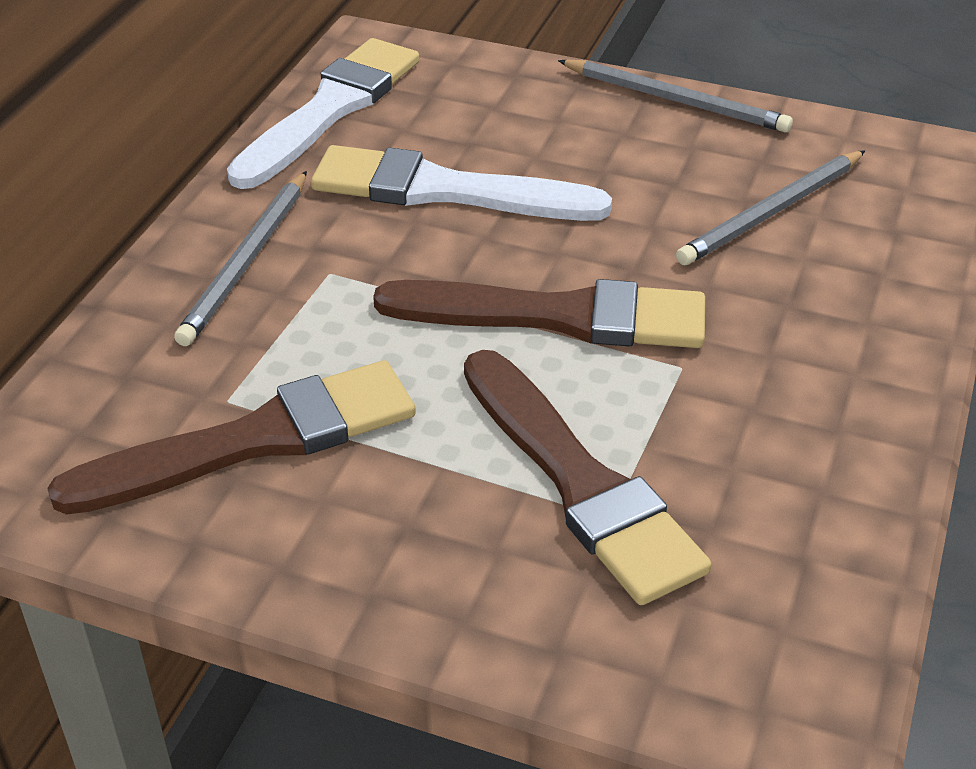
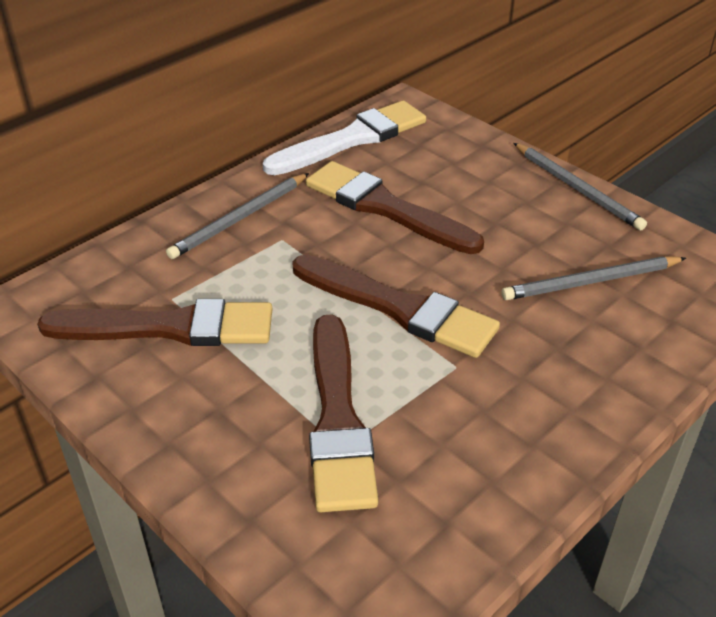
camera: 25 degrees right, 0 degrees up
white brush [311,145,612,221] -> brown brush [306,161,484,254]

